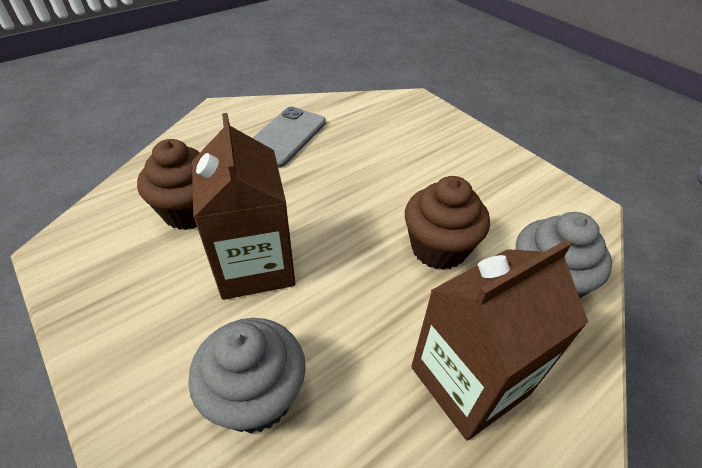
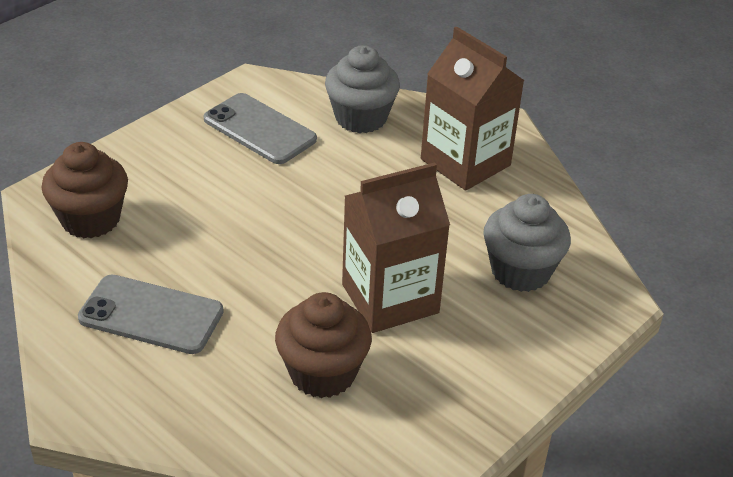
camera: 100 degrees left, 5 degrees down
brown cupcake [405,176,490,270] -> brown cupcake moved to [41,142,128,238]
none -> grey phone [204,93,317,164]

